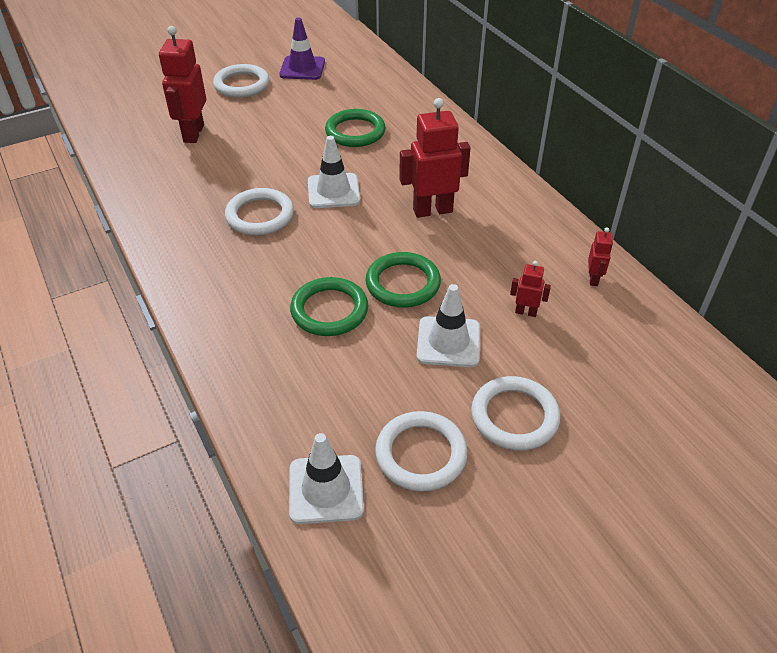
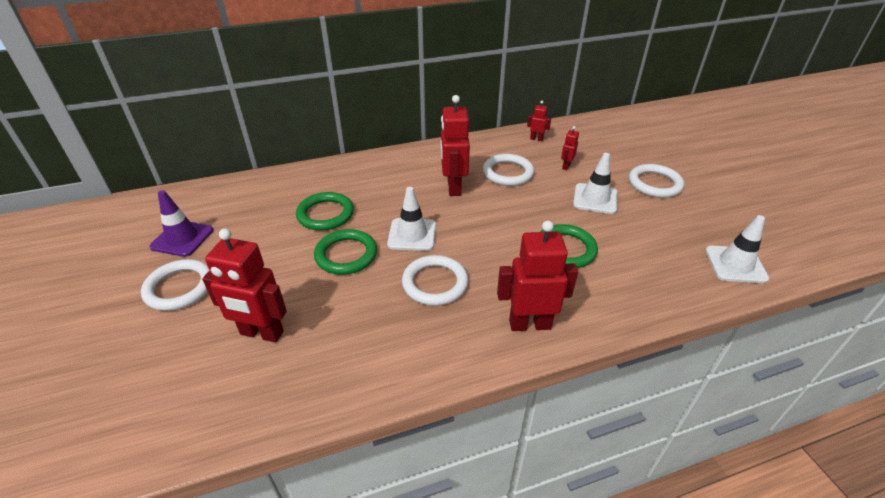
camera: 80 degrees left, 5 degrees down
green ring [366,252,441,308] -> green ring moved to [314,229,377,275]
white ring [375,411,468,492] -> white ring moved to [483,154,534,186]
none -> red robot [497,221,578,331]

